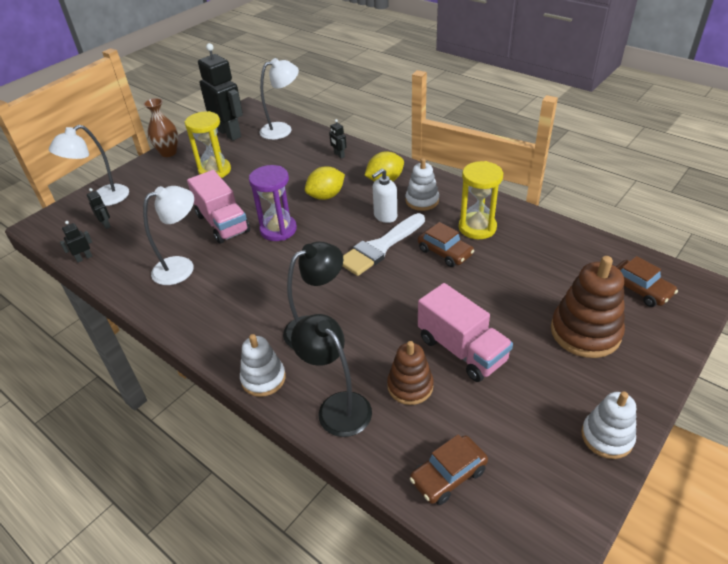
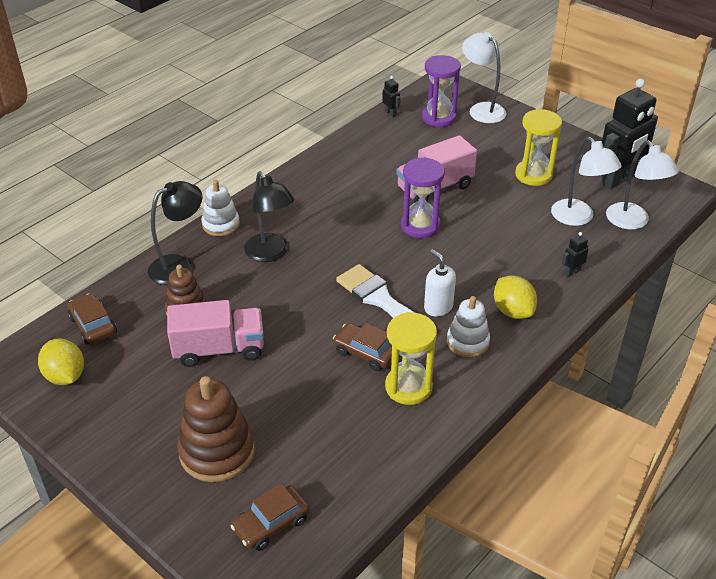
camera: 90 degrees right, 0 degrees up
black robot [87,188,111,229] -> purple hourglass [422,55,461,127]
white lamp [143,186,194,285] -> white lamp moved to [551,137,622,226]
brown vase [144,98,178,157] -> none
yellow lemon [305,166,345,200] -> yellow lemon moved to [38,339,84,385]
brown car [418,222,474,267] -> brown car turned 75 degrees clockwise [333,323,392,371]
pink truck [418,283,513,382] -> pink truck turned 150 degrees counterclockwise [167,300,264,367]
white stacking toy [581,391,636,459] -> none

